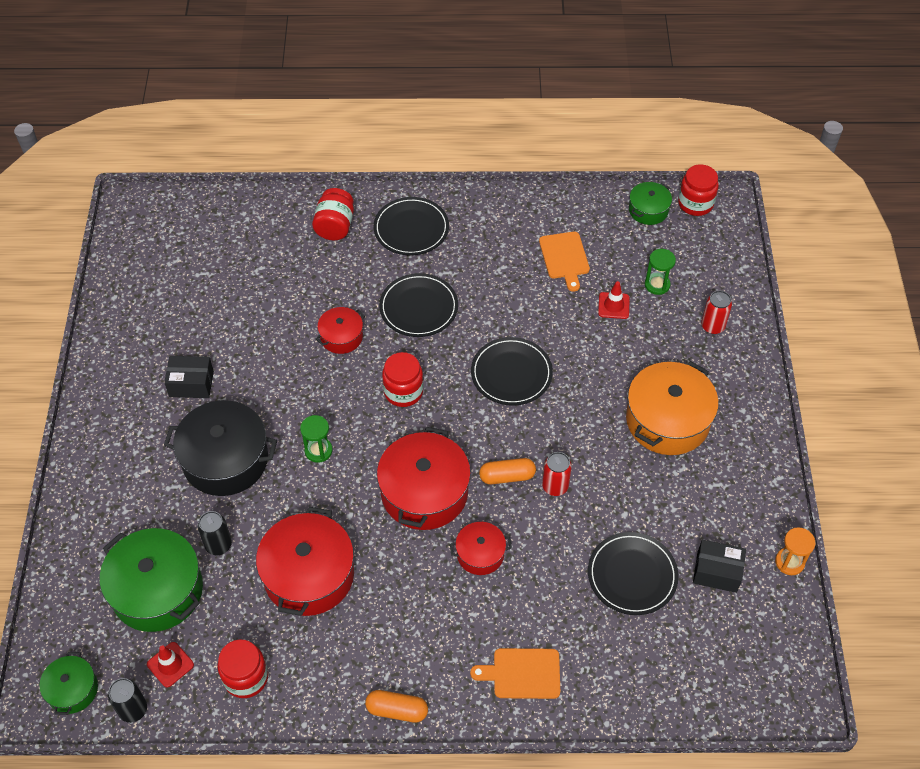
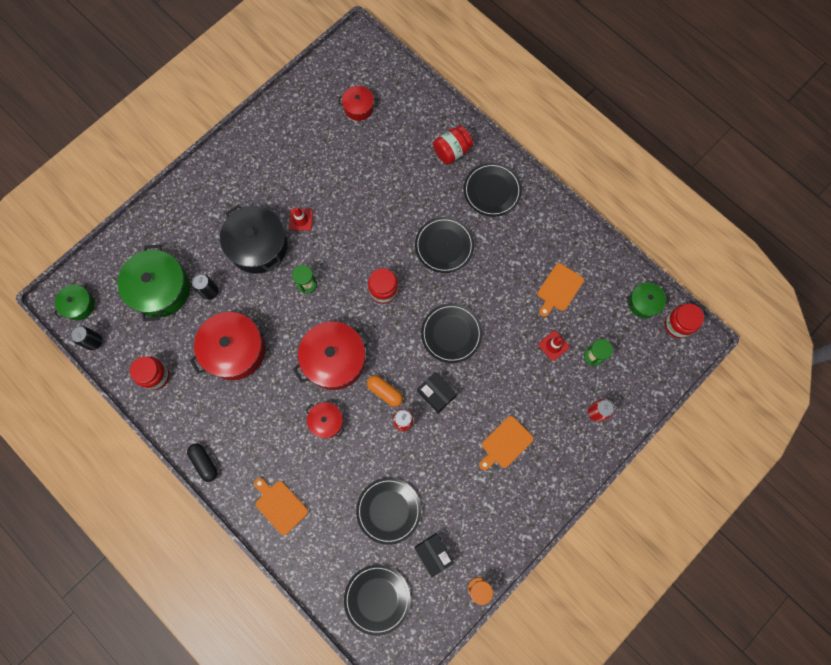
camera: 45 degrees right, 20 degrees up
red traffic cone [147,642,194,687] -> red traffic cone moved to [289,207,313,231]
black box [164,356,214,398] -> black box moved to [417,372,457,413]
red pot [315,307,365,354] -> red pot moved to [338,86,377,121]
orange capsule [365,690,428,723] -> black capsule [187,443,217,482]
orange pot [626,361,719,455] -> orange cutting board [479,416,534,470]
none -> black plate [344,565,411,636]

